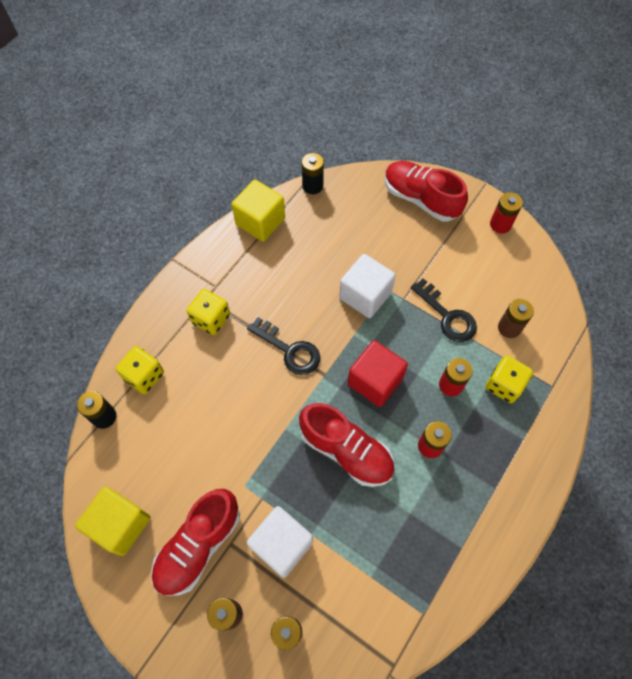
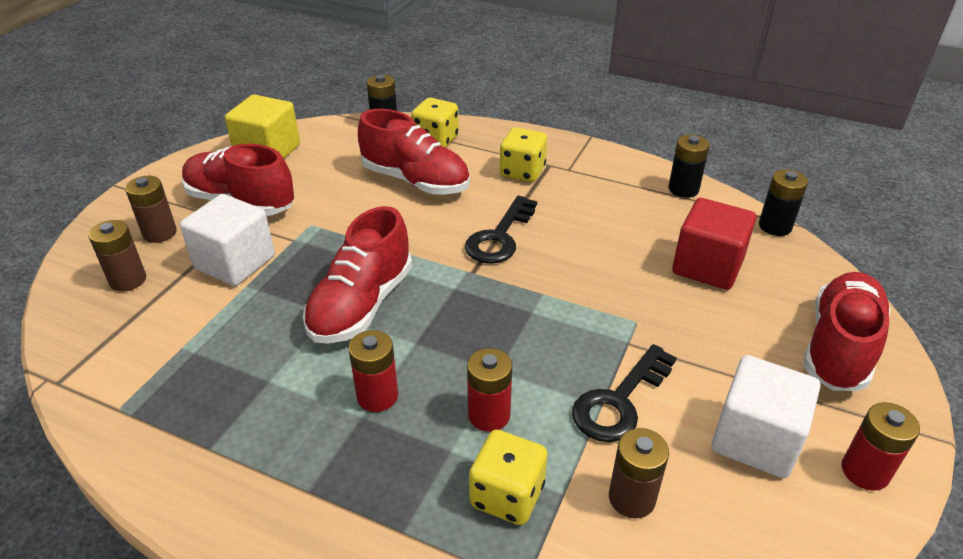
camera: 80 degrees right, 25 degrees down
yellow cube [232,180,285,242] -> black battery [669,135,710,198]
white cube [339,254,396,318] -> white cube moved to [711,355,820,478]
red cube [348,340,408,407] -> red cube moved to [672,198,756,290]
none -> red shoe [358,109,470,195]

